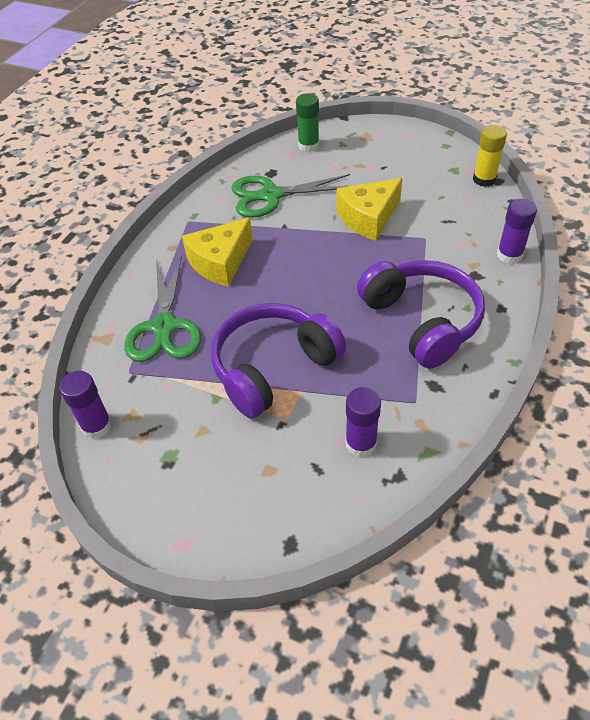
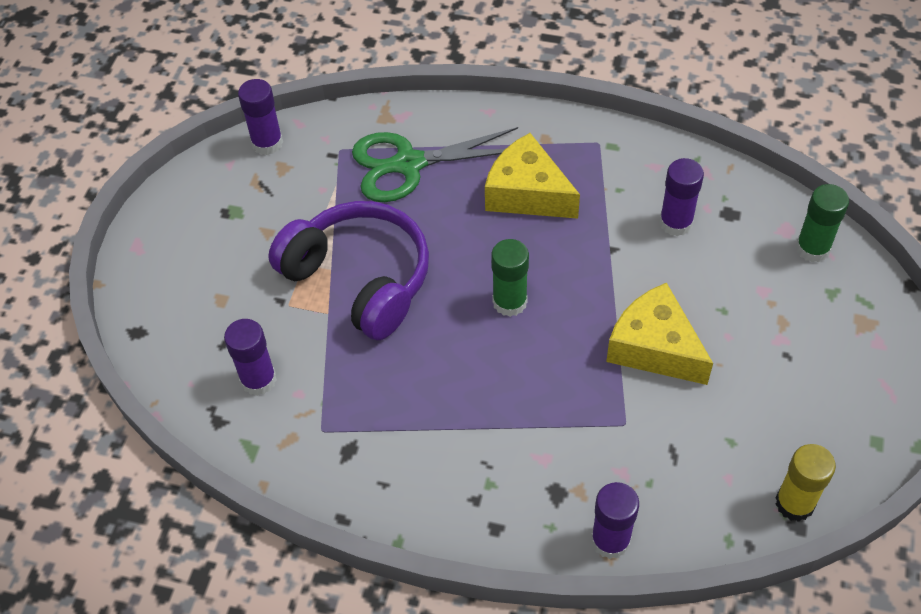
camera: 80 degrees right, 5 degrees up
green scissors [231,174,350,218] -> purple glue stick [659,158,704,236]
purple headphones [357,260,485,369] -> none
none -> green glue stick [491,239,529,317]

